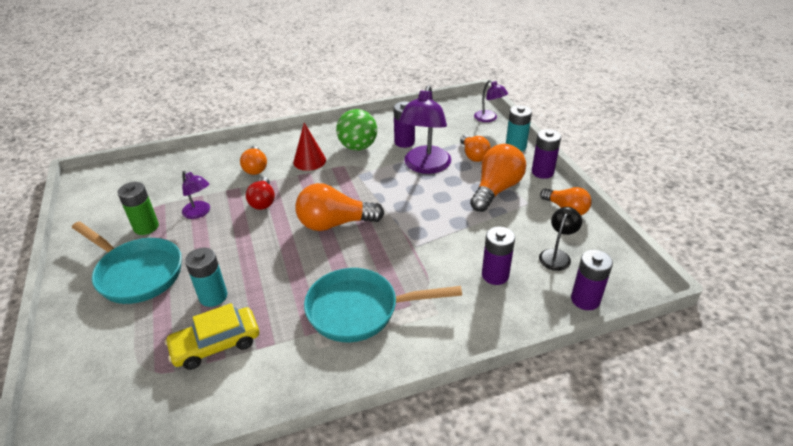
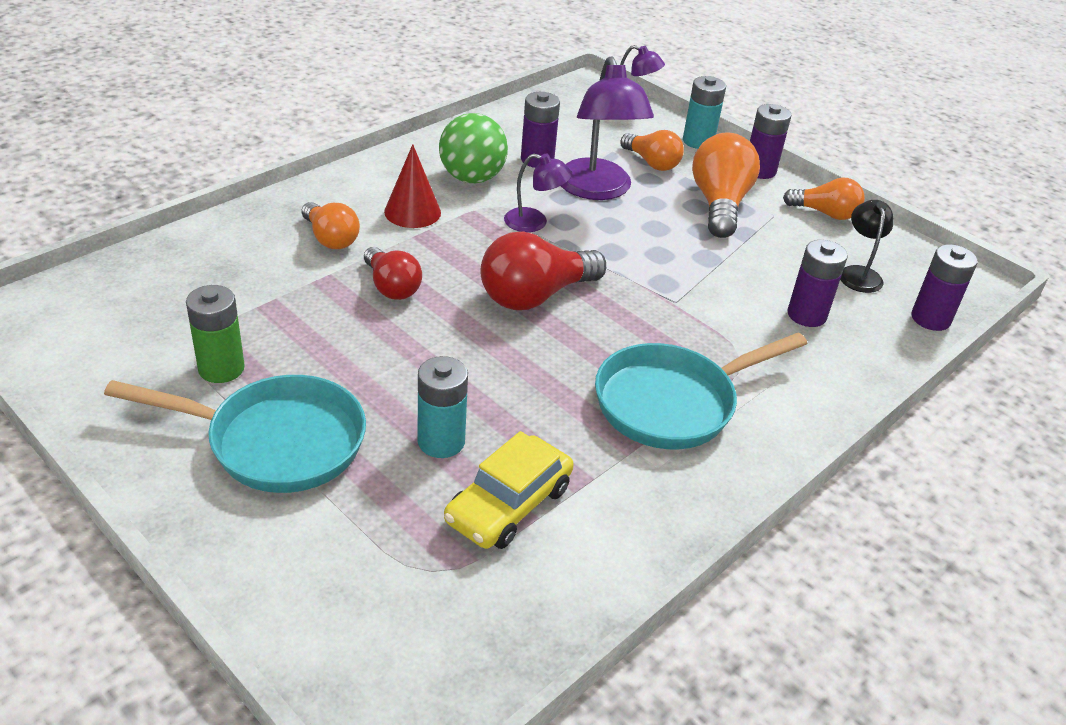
camera: 30 degrees left, 0 degrees up
purple lamp [182,171,210,219] -> purple lamp moved to [504,154,572,232]
orange light bulb [295,183,385,231] -> red light bulb [480,231,606,310]

